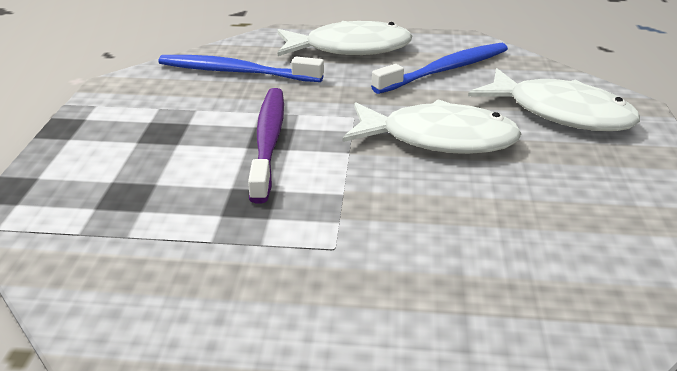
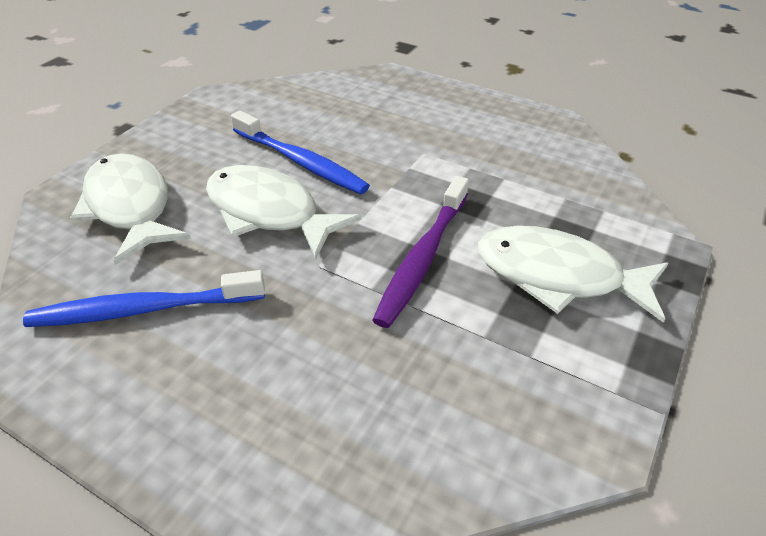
camera: 155 degrees left, 10 degrees up
blue toothbrush [158,55,324,82] -> blue toothbrush moved to [231,110,370,194]
white fish [277,21,412,56] -> white fish moved to [478,226,668,323]

